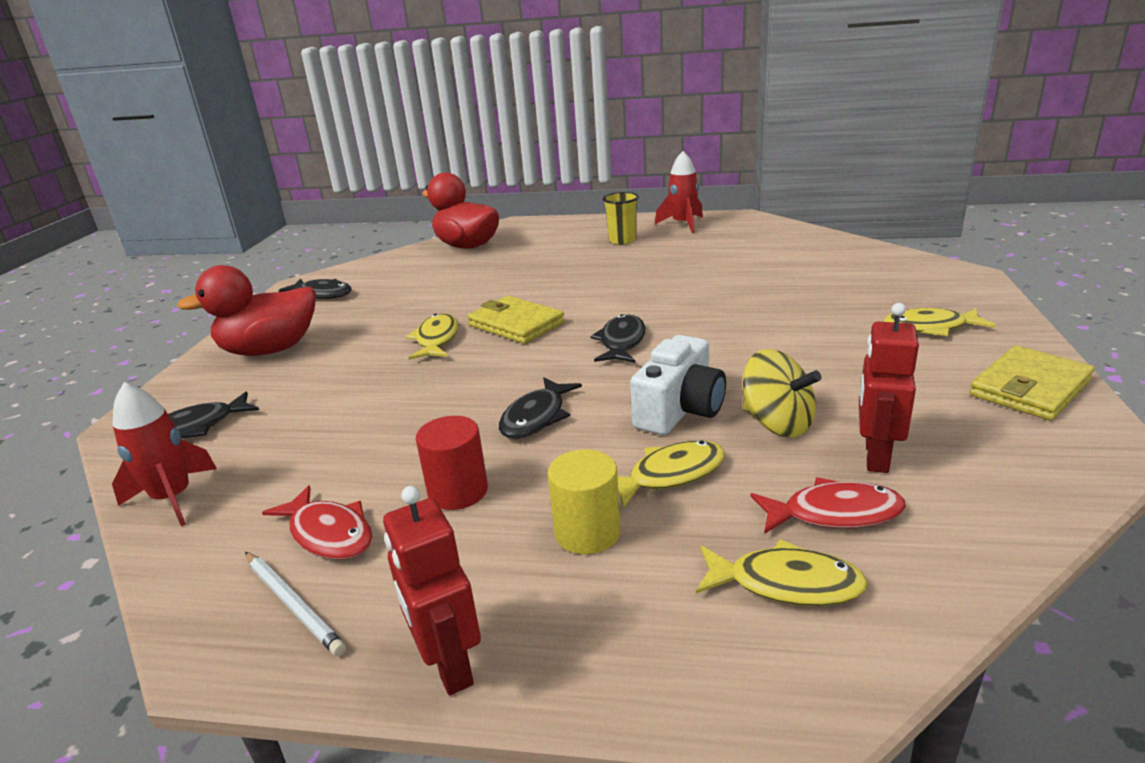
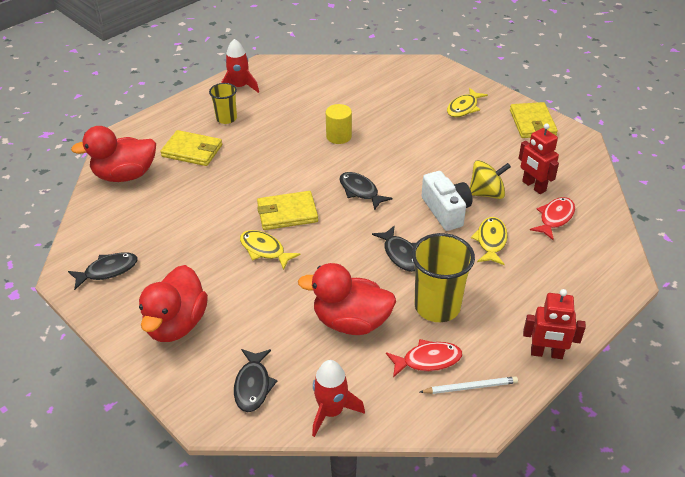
camera: 55 degrees left, 15 degrees up
red cylinder [416,416,488,510] -> yellow cup [412,233,475,322]
yellow cylinder [548,449,621,554] -> yellow cylinder moved to [326,104,352,144]
yellow fish [696,540,868,606] -> none
none -> yellow wallet [160,130,222,166]
none -> red duck [298,263,396,335]

